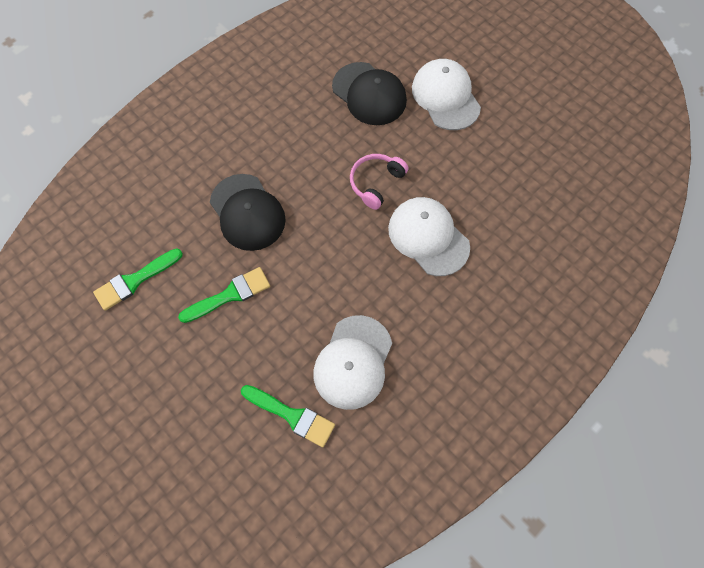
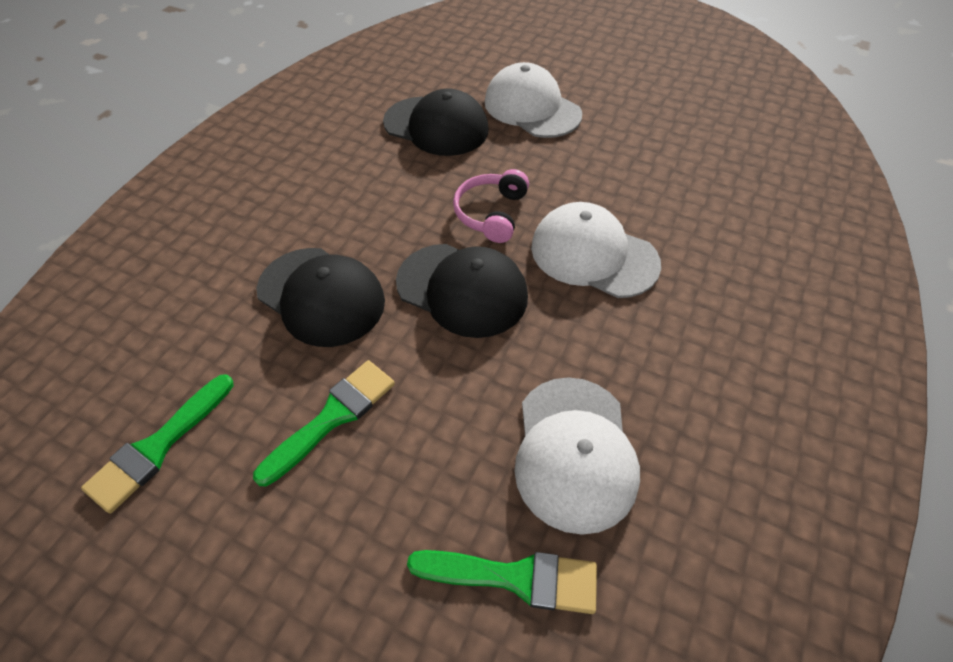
camera: 20 degrees left, 15 degrees down
none -> black cap [396,244,528,338]

